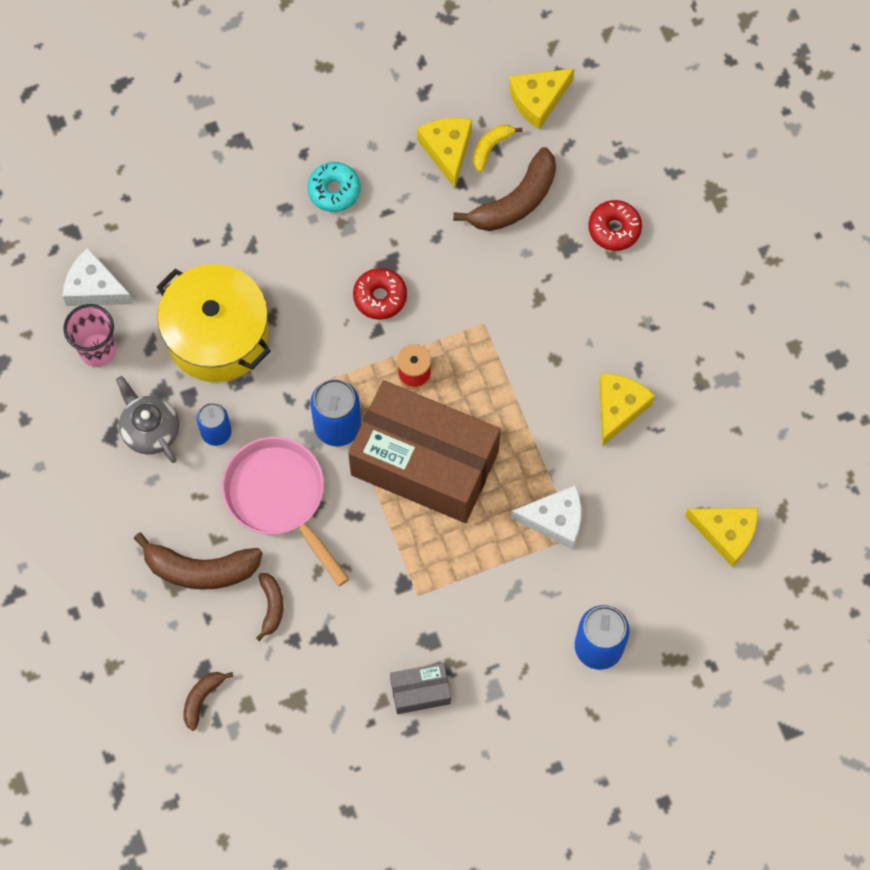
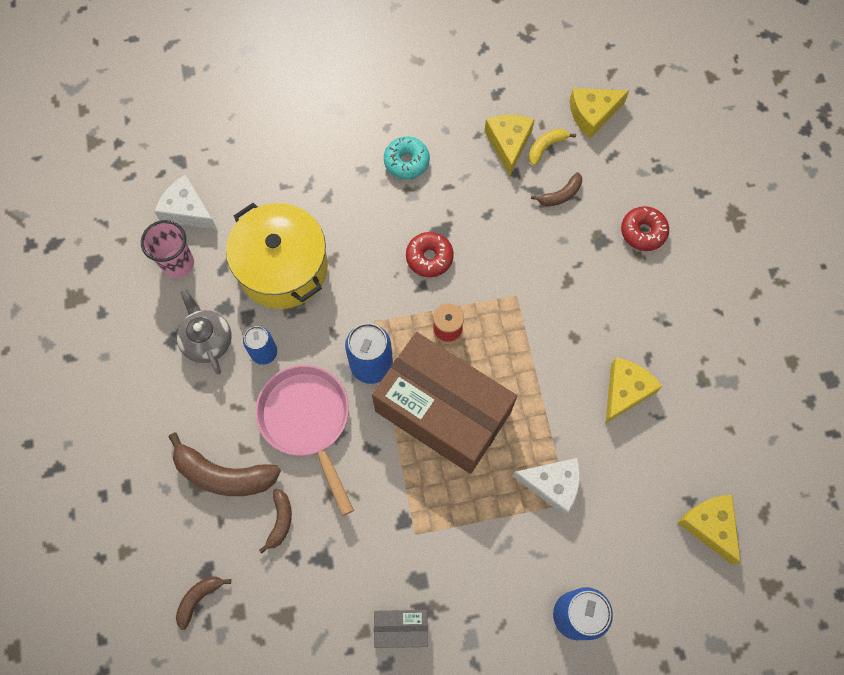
camera: 10 degrees right, 0 degrees up
brown banana [453,147,556,231] -> brown banana [531,172,582,206], size x0.53
yellow cheese [685,508,758,567] -> yellow cheese turned 150 degrees counterclockwise [677,495,741,565]

